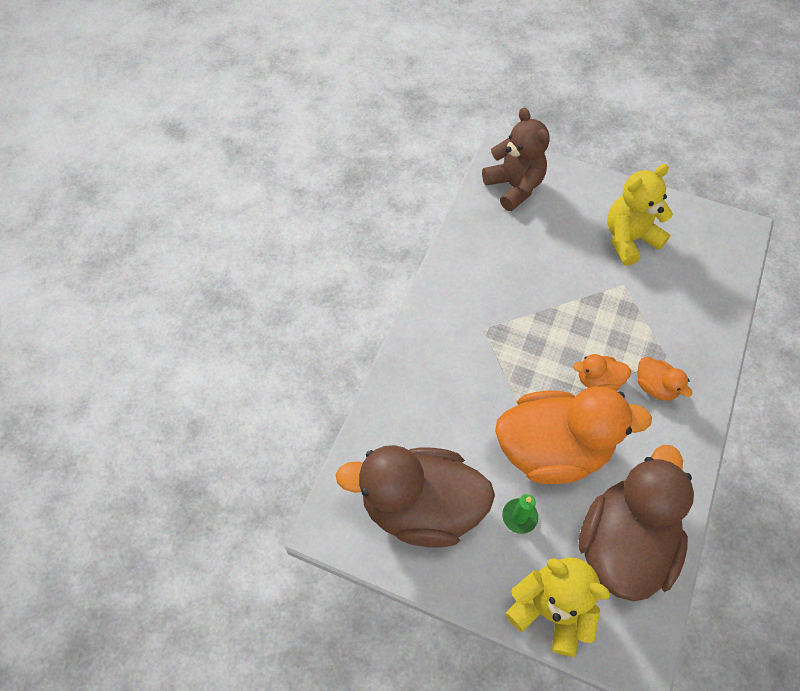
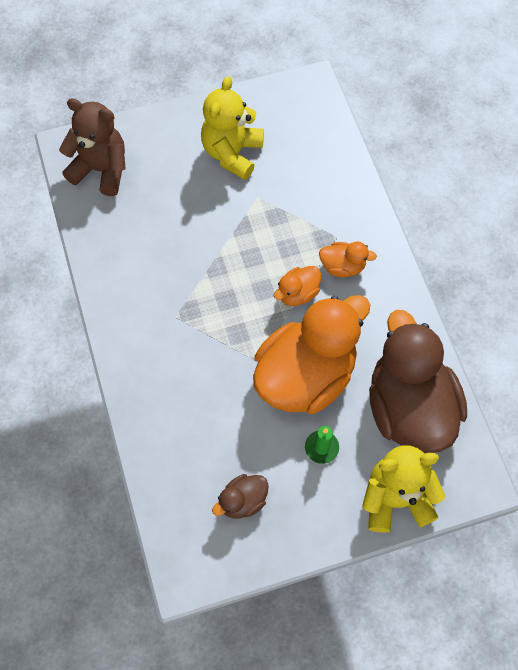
camera: 40 degrees left, 5 degrees up
brown duck [335,445,495,548] -> brown duck [212,474,269,518], size x0.43

